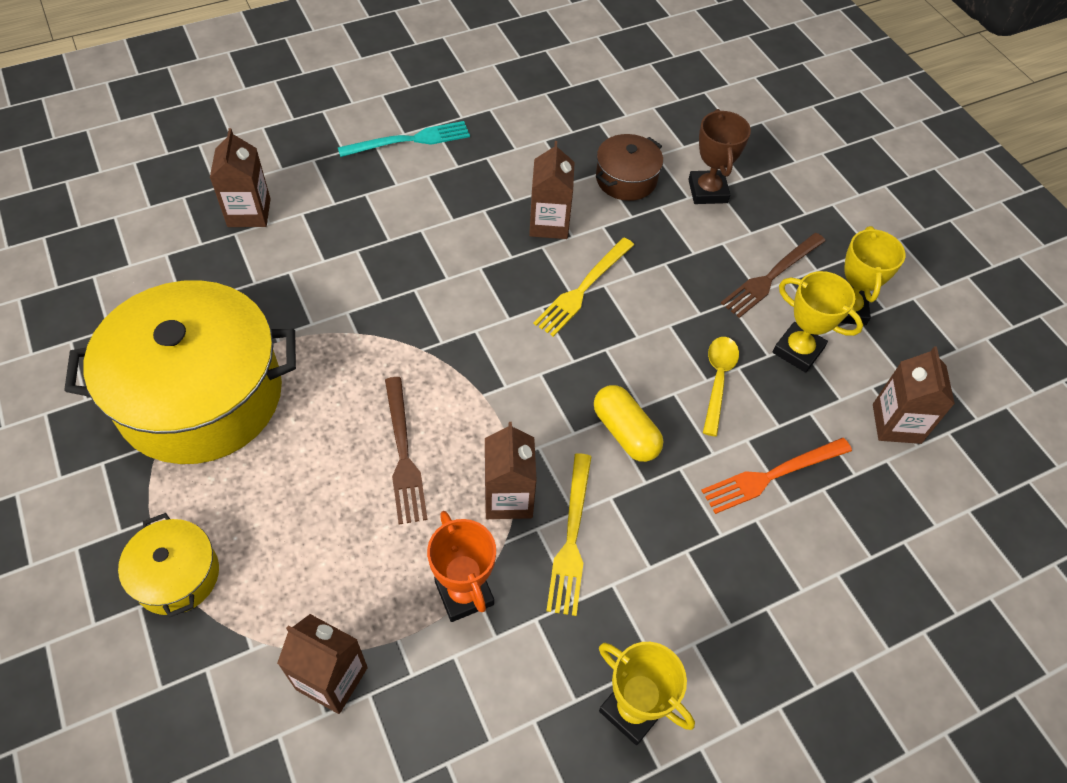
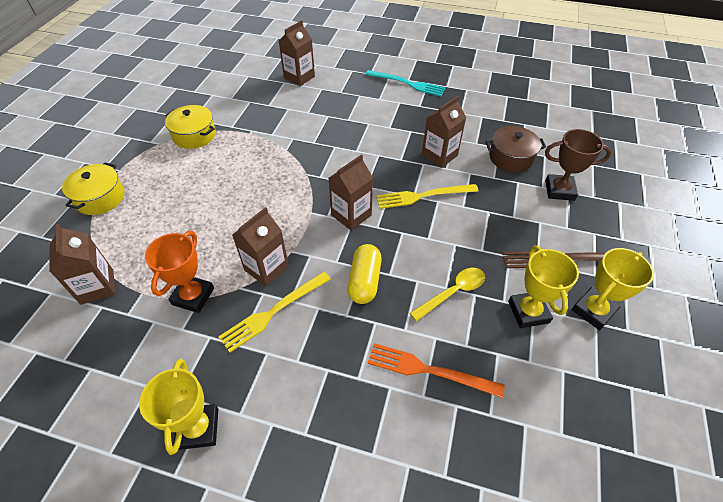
camera: 45 degrees right, 5 degrees down
yellow pot [64,280,296,464] -> yellow pot [165,105,216,149], size x0.46
brown fork [385,377,428,524] -> none
brown trophy [688,109,751,204] -> brown trophy turned 60 degrees clockwise [545,129,612,201]
brown carton [873,346,955,444] -> brown carton moved to [329,154,373,231]

